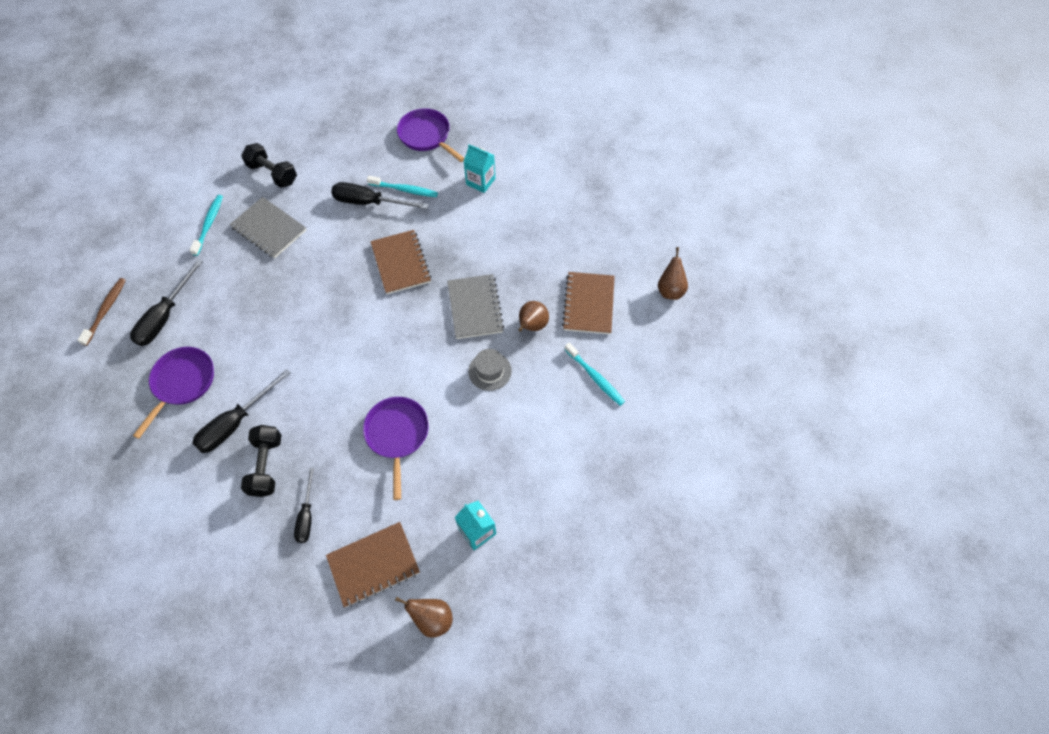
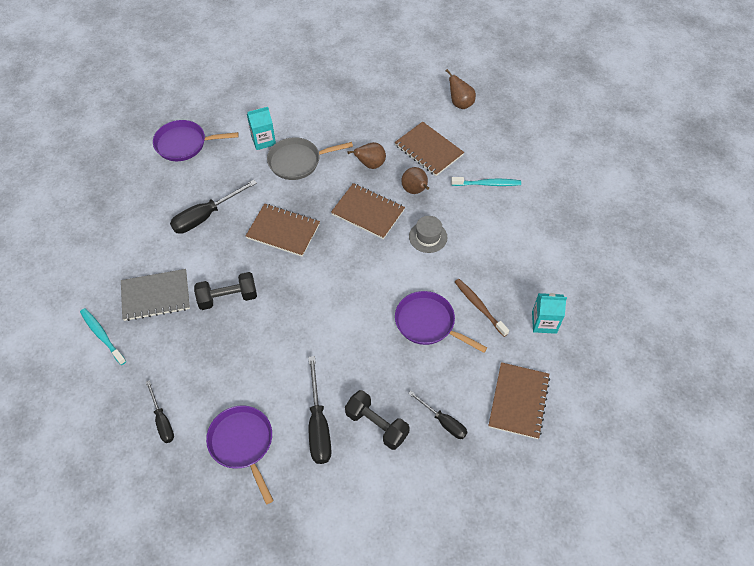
camera: 50 degrees left, 5 degrees down
brown toothbrush [77,278,126,346] -> brown toothbrush moved to [455,279,509,337]
black screwdriver [130,259,203,346] -> black screwdriver [146,380,174,443], size x0.63
black dumbbell [241,143,297,188] -> black dumbbell moved to [194,272,257,310]
turquoise toothbrush [367,176,438,197] -> none
brown pear [395,597,453,638] -> brown pear moved to [348,142,386,169]
grey notebook [447,274,504,339] -> brown notebook [331,183,405,239]
none -> grey pan [267,137,353,180]

